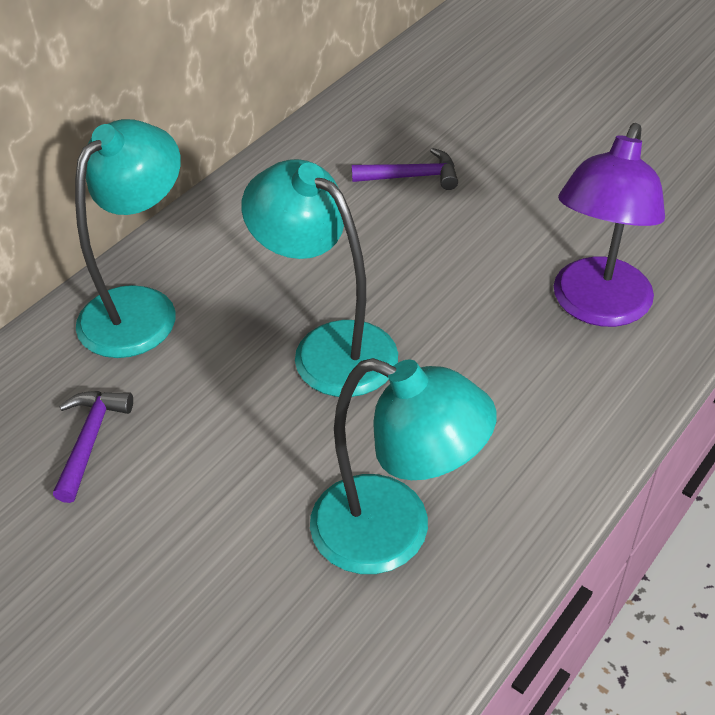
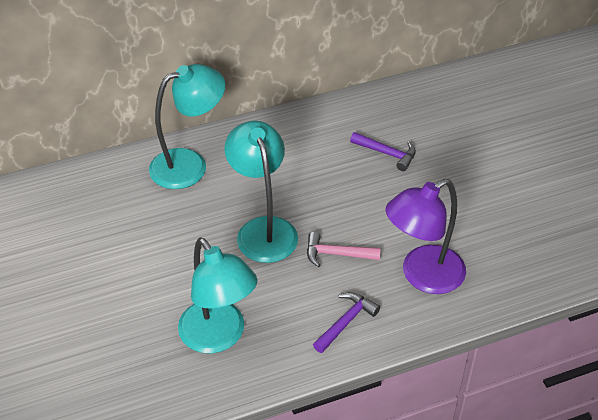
camera: 30 degrees right, 0 degrees up
purple hammer [53,391,133,503] -> purple hammer moved to [313,292,380,353]
none -> pink hammer [307,232,381,267]

